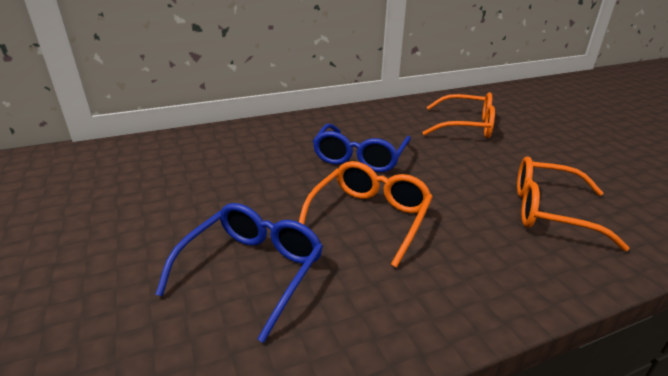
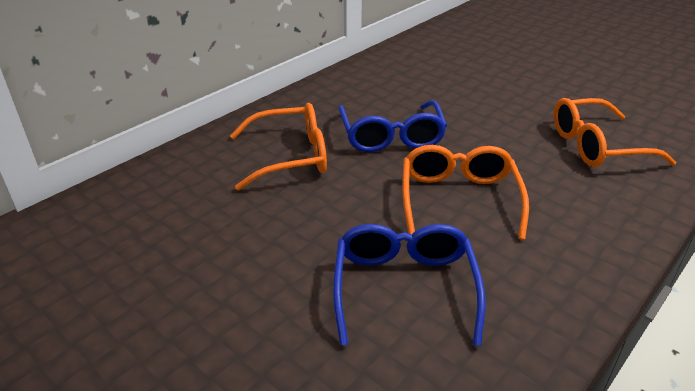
camera: 25 degrees left, 5 degrees up
orange glasses [422,92,495,138] -> orange glasses moved to [230,103,327,190]

